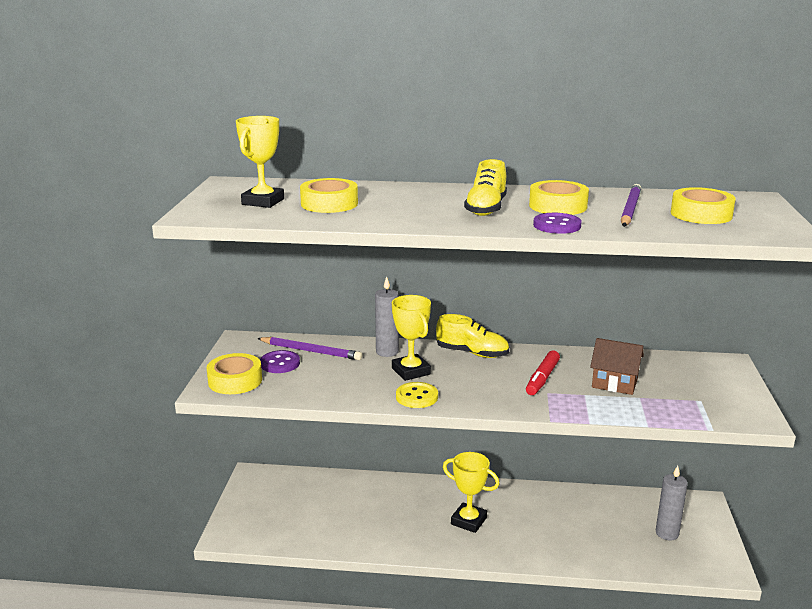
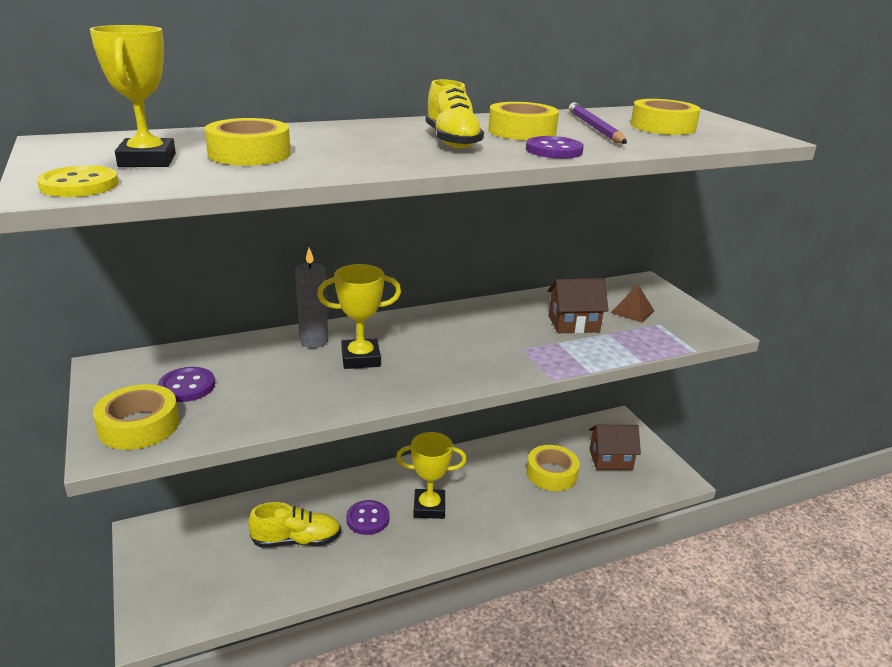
camera: 30 degrees left, 5 degrees up
purple pencil [257,337,362,360] -> none
yellow trophy [392,295,431,381] -> yellow trophy turned 45 degrees counterclockwise [317,264,401,369]
yellow button [396,382,438,408] -> yellow button moved to [37,165,119,197]
yellow shoe [436,314,509,358] -> yellow shoe moved to [248,502,341,547]
red marker [526,351,560,395] -> none
grey candle [656,466,688,540] -> brown house [589,425,641,470]
none -> purple button [346,500,390,535]
none -> yellow tape [526,445,580,491]
none -> brown pyramid [611,284,654,323]

